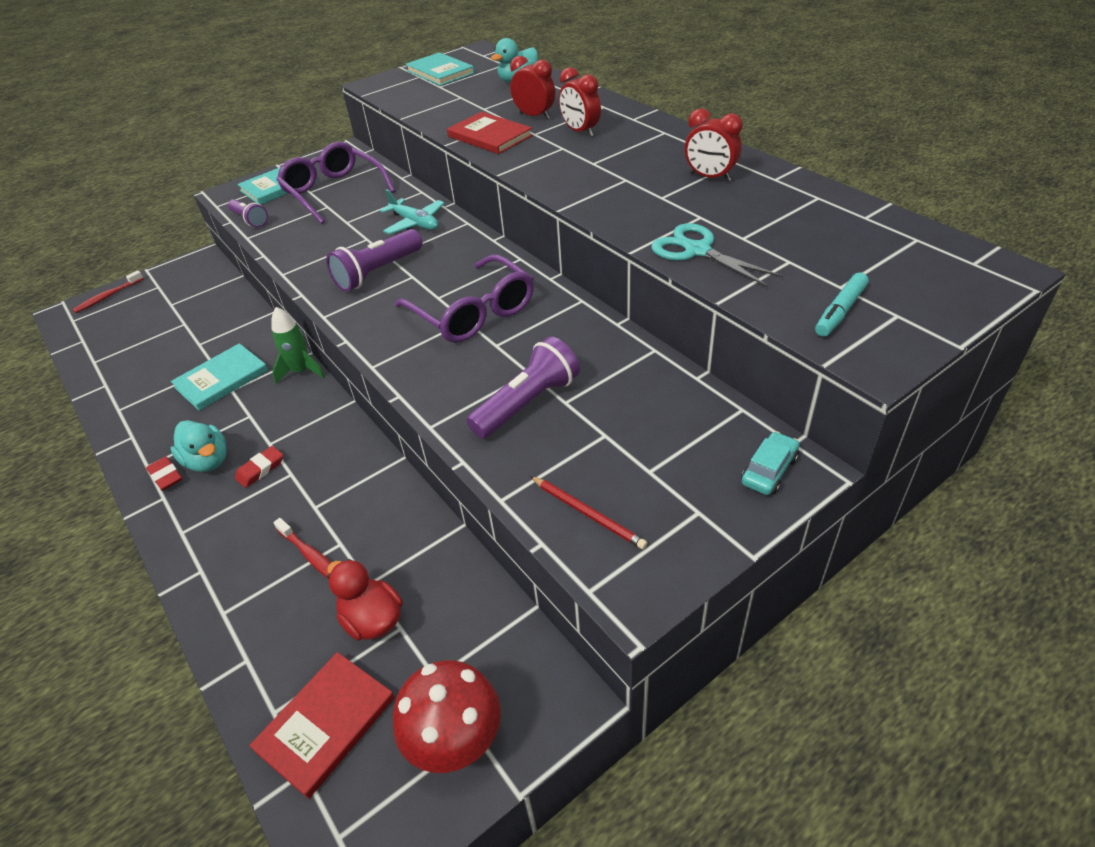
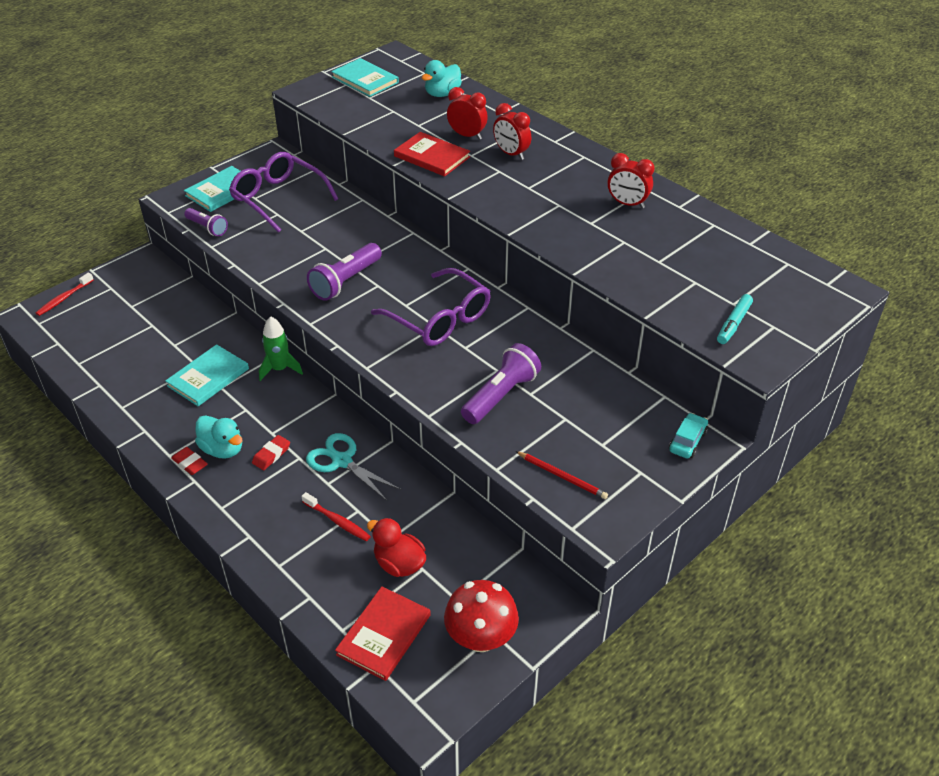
camera: 10 degrees left, 0 degrees up
turquoise plane [380,189,445,234] -> none
turquoise scissors [651,223,783,287] -> turquoise scissors moved to [306,433,401,501]

